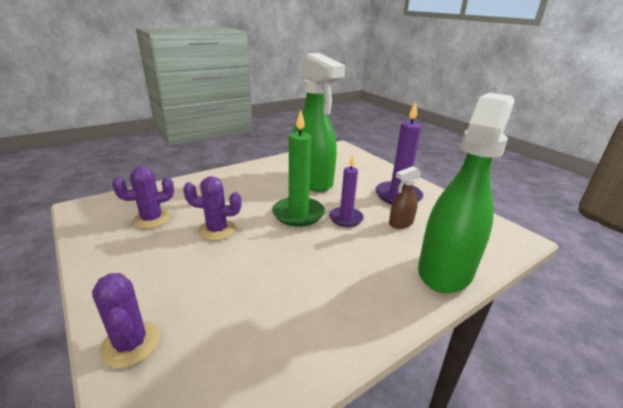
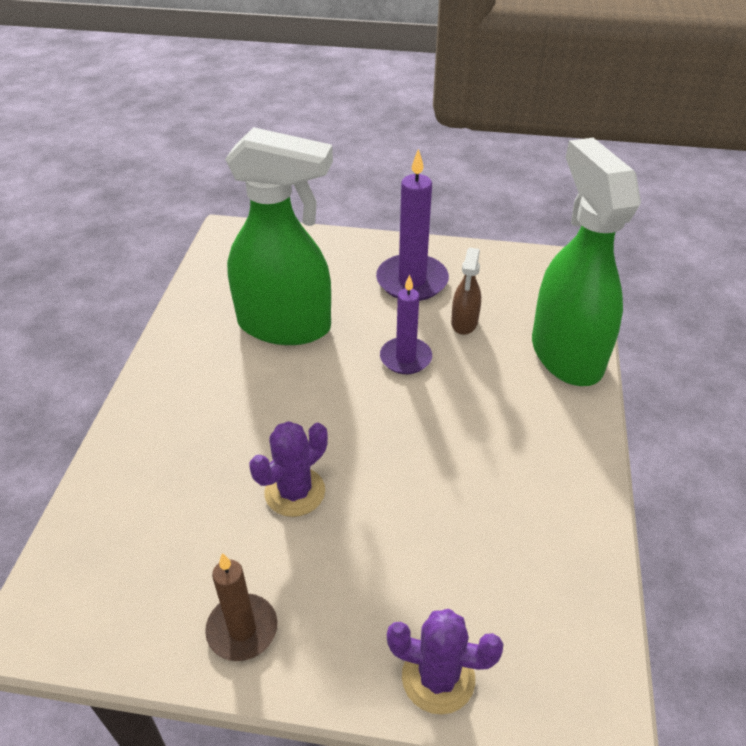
camera: 45 degrees left, 15 degrees up
purple cactus [112,166,174,229] -> none
green candle [272,110,325,227] -> none
none -> brown candle [205,553,277,661]

